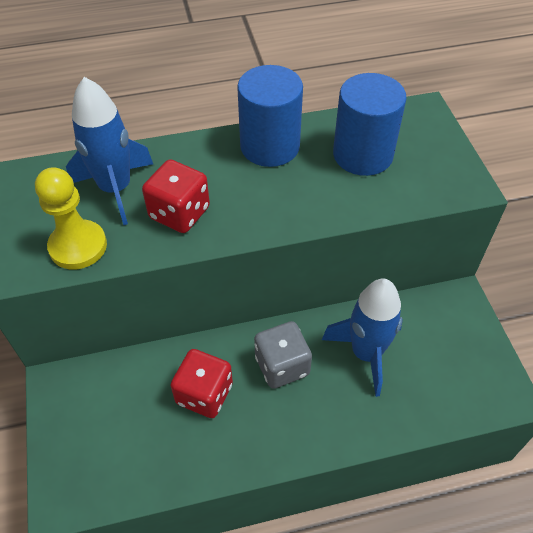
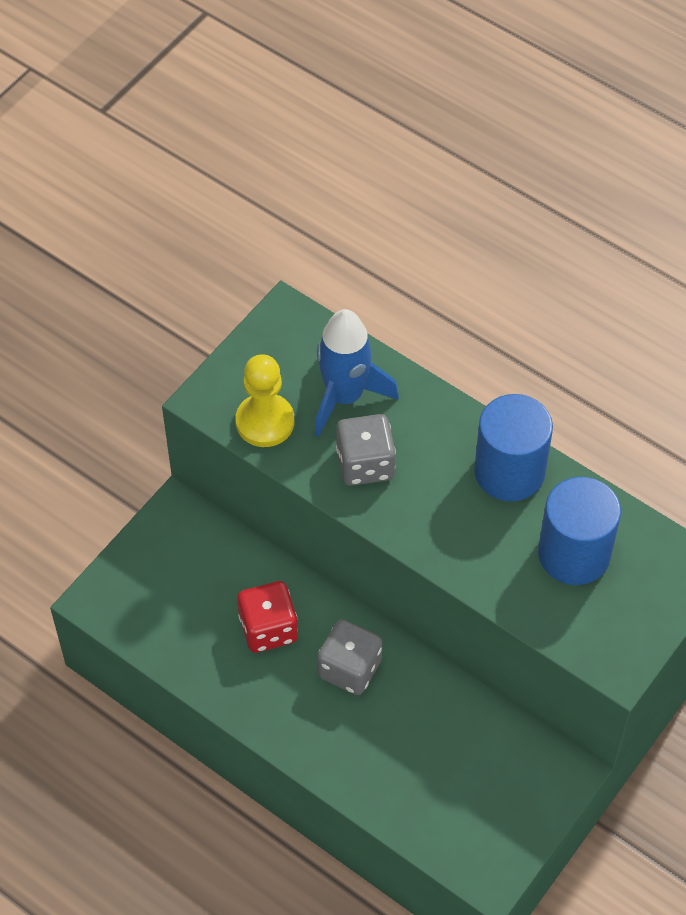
camera: 50 degrees right, 5 degrees up
red dice [142,160,210,233] -> grey dice [336,414,396,486]
blue rocket [322,278,403,397] -> none

